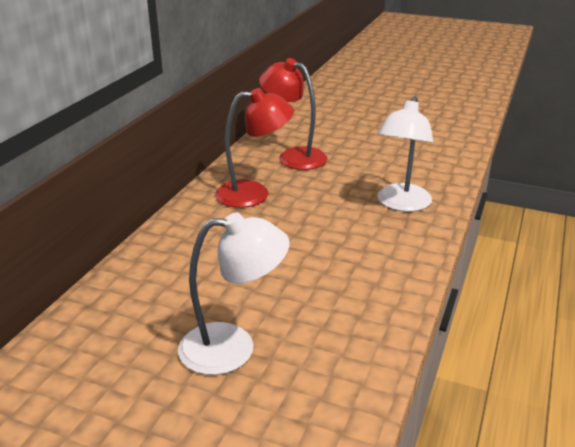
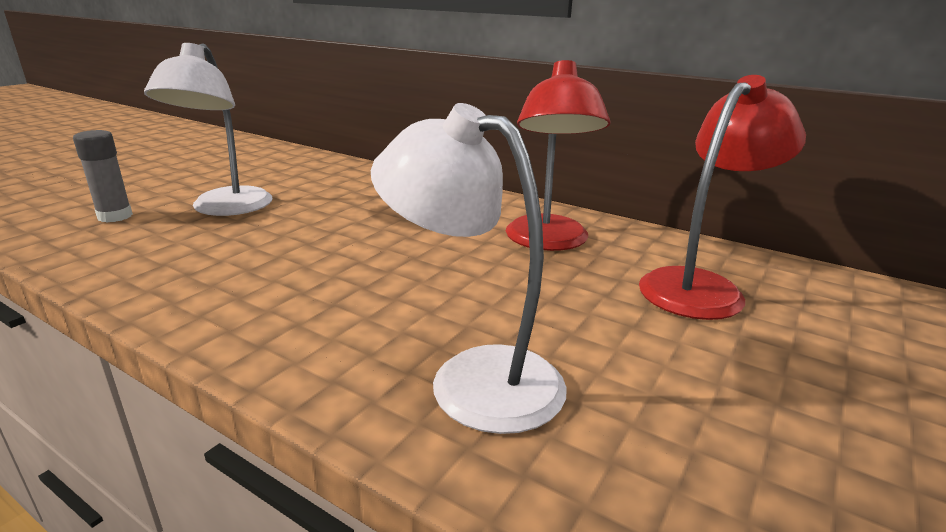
camera: 100 degrees right, 5 degrees down
none -> grey glue stick [73,130,133,223]

